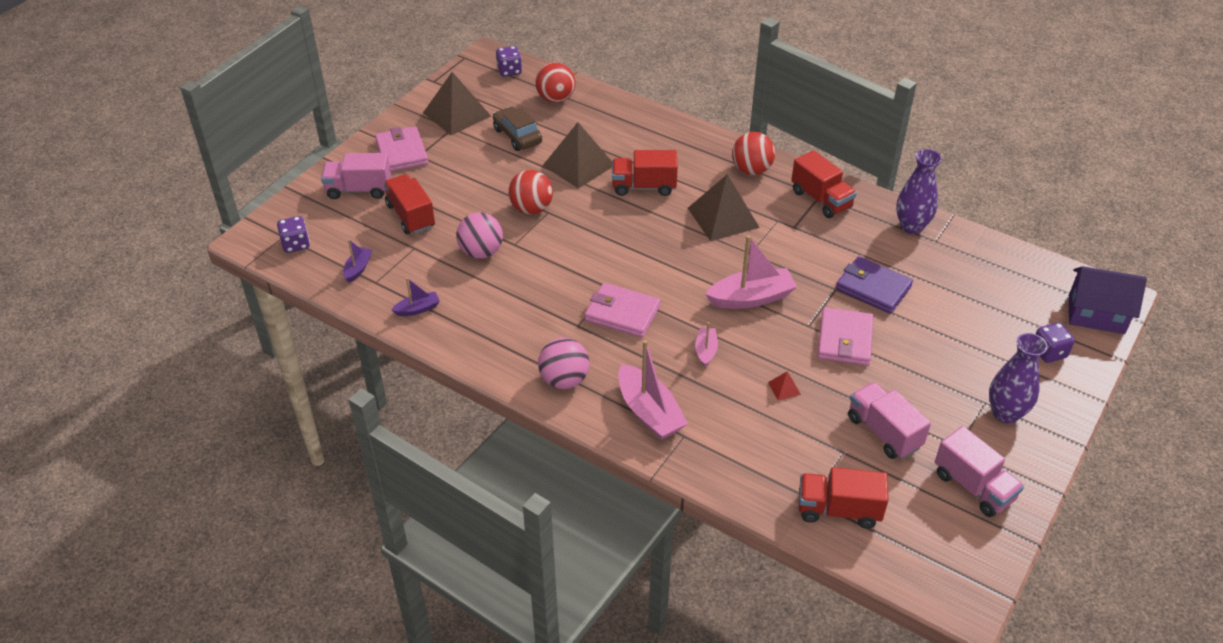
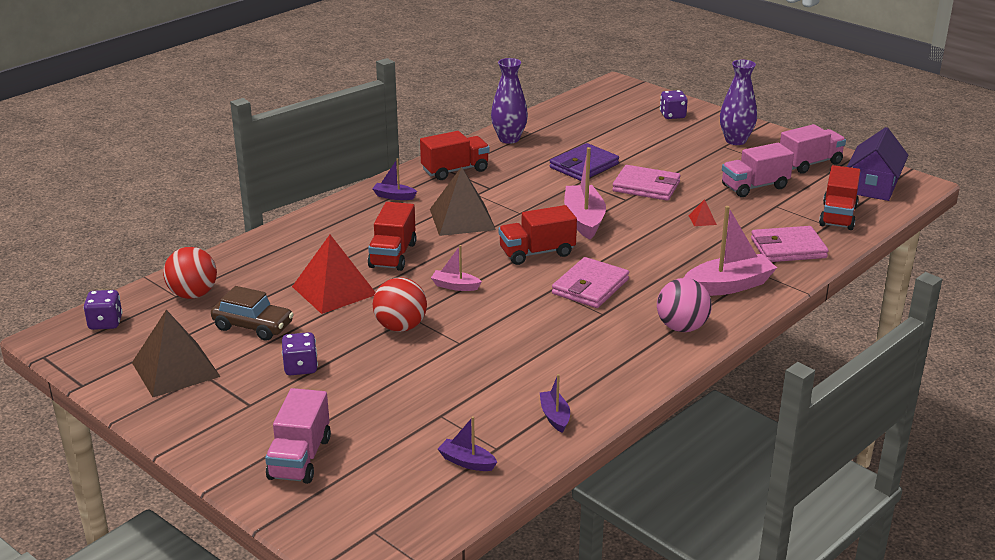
camera: 80 degrees left, 15 degrees down
purple dice [277,216,310,253] -> purple dice moved to [282,332,318,375]
pink wallet [375,126,428,172] -> pink wallet moved to [751,226,829,262]
red truck [384,174,435,234] -> red truck moved to [499,205,577,265]
pink ball [456,212,503,259] -> none
brown car [493,106,542,151] -> brown car turned 135 degrees counterclockwise [211,286,294,341]
brown pyramid [543,122,612,189] -> red pyramid [292,235,376,314]
pink boat [695,322,718,367] -> pink boat moved to [431,245,482,291]
red ball [732,132,775,175] -> purple boat [372,158,417,200]
purple house [1069,266,1147,334] -> purple house moved to [847,127,908,201]

